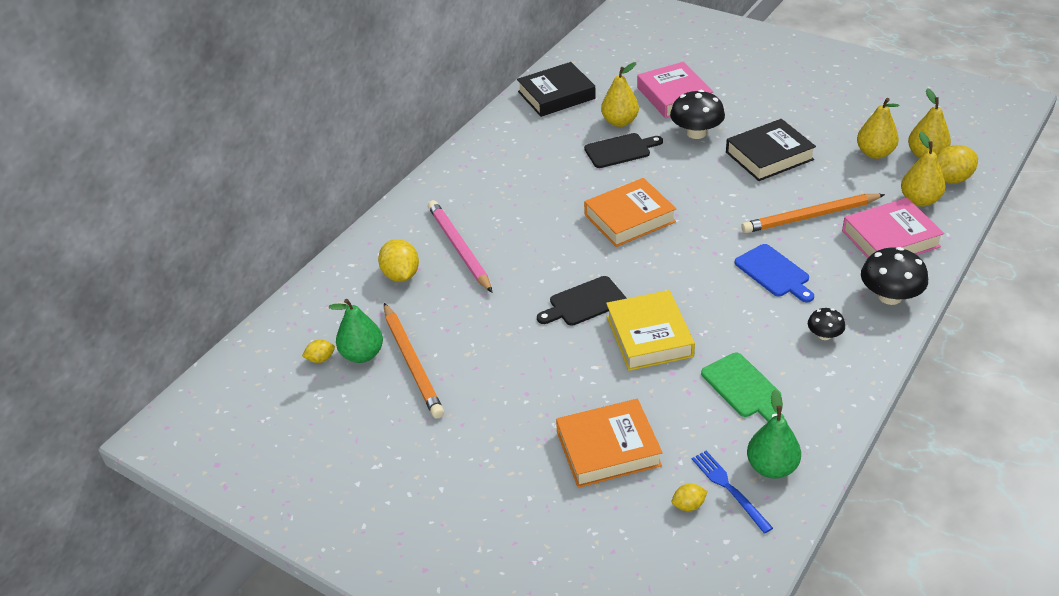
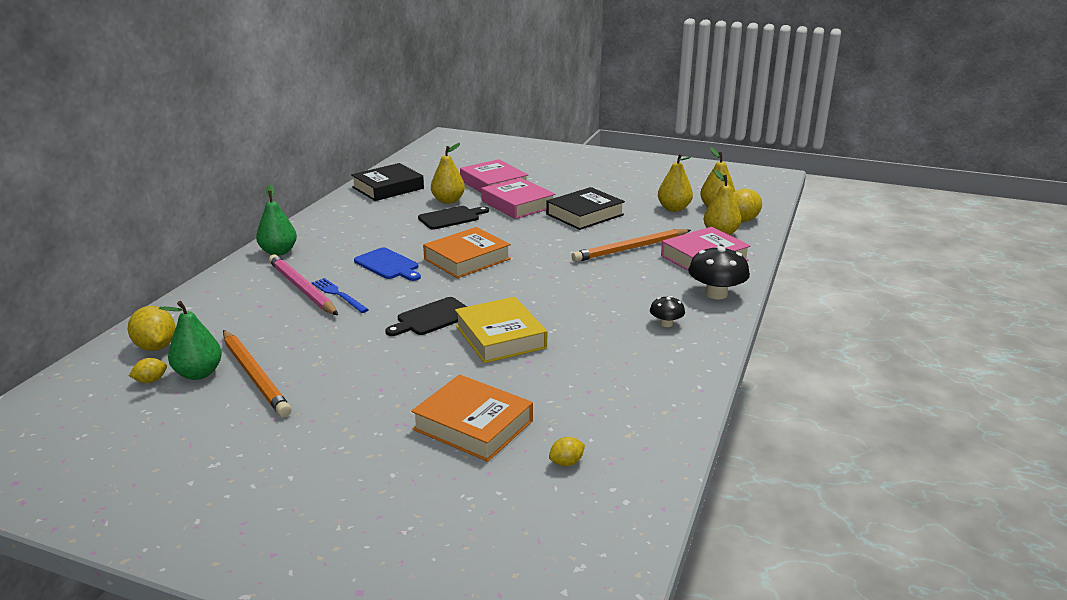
camera: 15 degrees left, 15 degrees down
yellow lemon [378,239,419,282] -> yellow lemon moved to [127,306,176,351]
orange book [556,399,663,488] -> orange book turned 60 degrees clockwise [411,374,533,462]
black mushroom [670,90,725,139] -> pink book [481,178,555,219]
blue fork [692,451,773,534] -> blue fork moved to [312,278,369,313]
green cutting board [701,353,784,422] -> none
blue cutting board [735,244,814,302] -> blue cutting board moved to [354,247,421,281]
green pear [747,390,801,479] -> green pear moved to [256,184,297,256]

